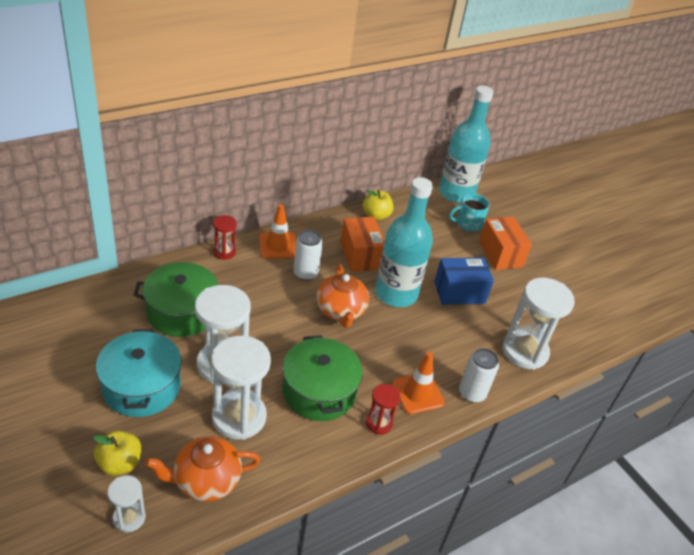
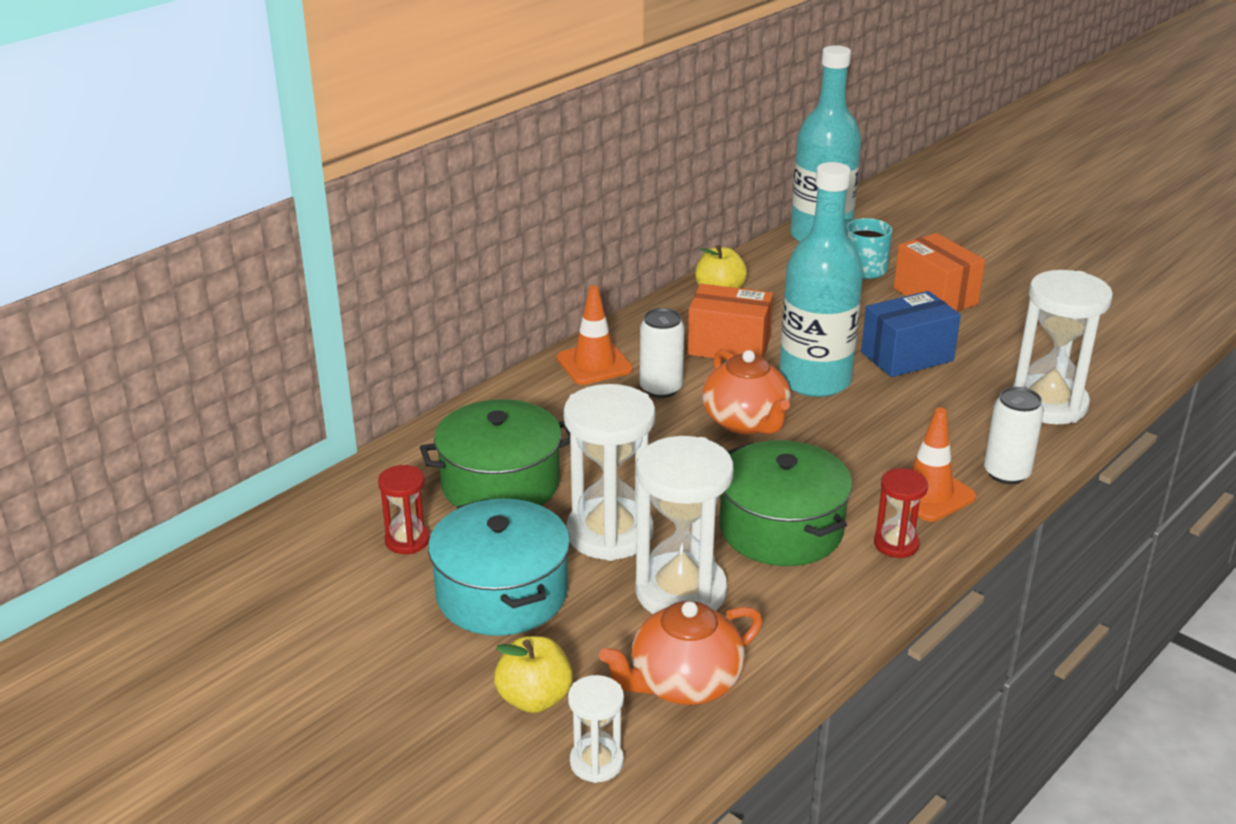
camera: 10 degrees left, 10 degrees down
red hourglass [213,215,237,260] -> red hourglass moved to [378,465,430,554]
orange box [340,217,385,272] -> orange box turned 45 degrees counterclockwise [687,284,773,360]

